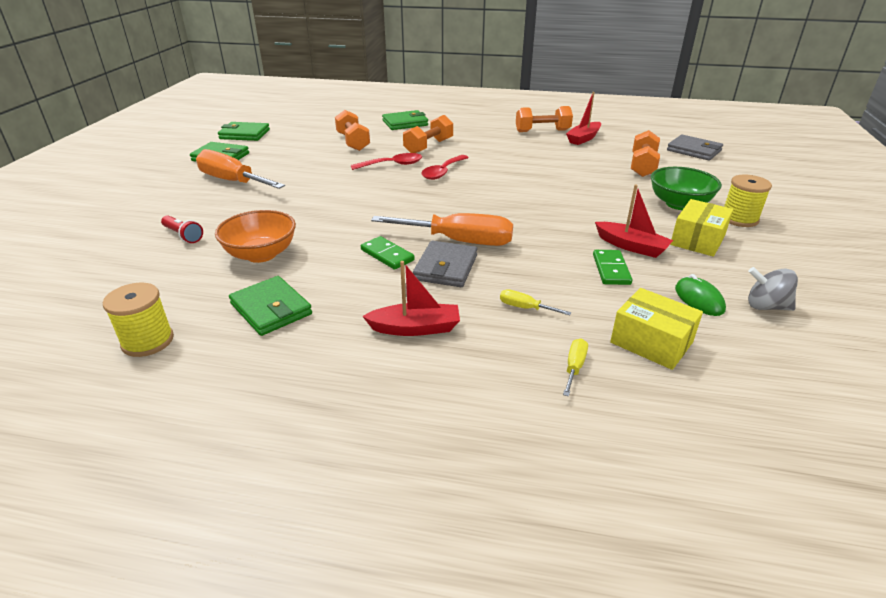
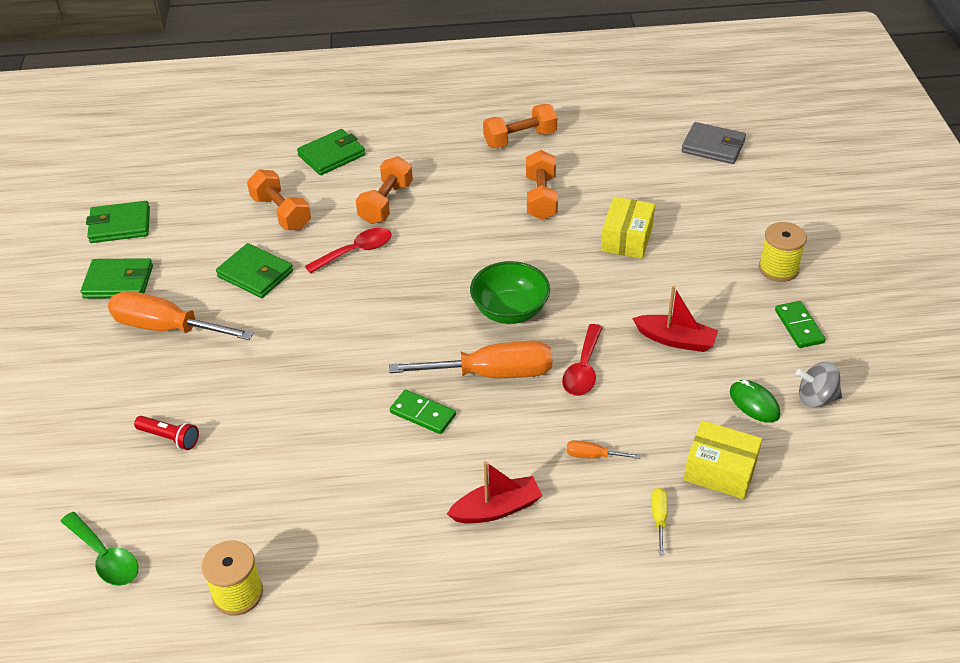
camera: 15 degrees left, 10 degrees up
orange bowl [215,210,296,263] -> none
green wallet [229,276,312,336] -> green wallet moved to [216,243,293,298]
grey wallet [413,241,477,287] -> none
red spoon [421,155,469,180] -> red spoon moved to [562,324,603,396]
yellow screwdriver [500,289,571,315] -> orange screwdriver [567,440,641,459]
red boat [566,92,601,145] -> none
green domino [593,250,632,285] -> green domino moved to [775,301,826,348]
orange dumbbell [631,130,660,177] -> orange dumbbell moved to [526,150,558,220]
green bowl [651,167,722,210] -> green bowl moved to [470,261,550,324]
yellow box [670,199,733,257] -> yellow box moved to [601,197,655,259]
none -> green spoon [60,512,138,586]

